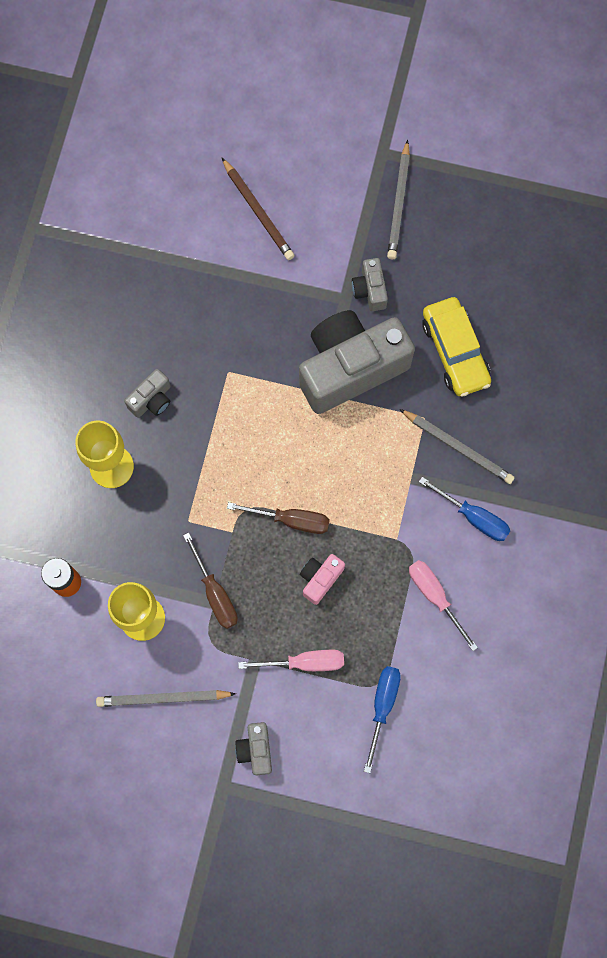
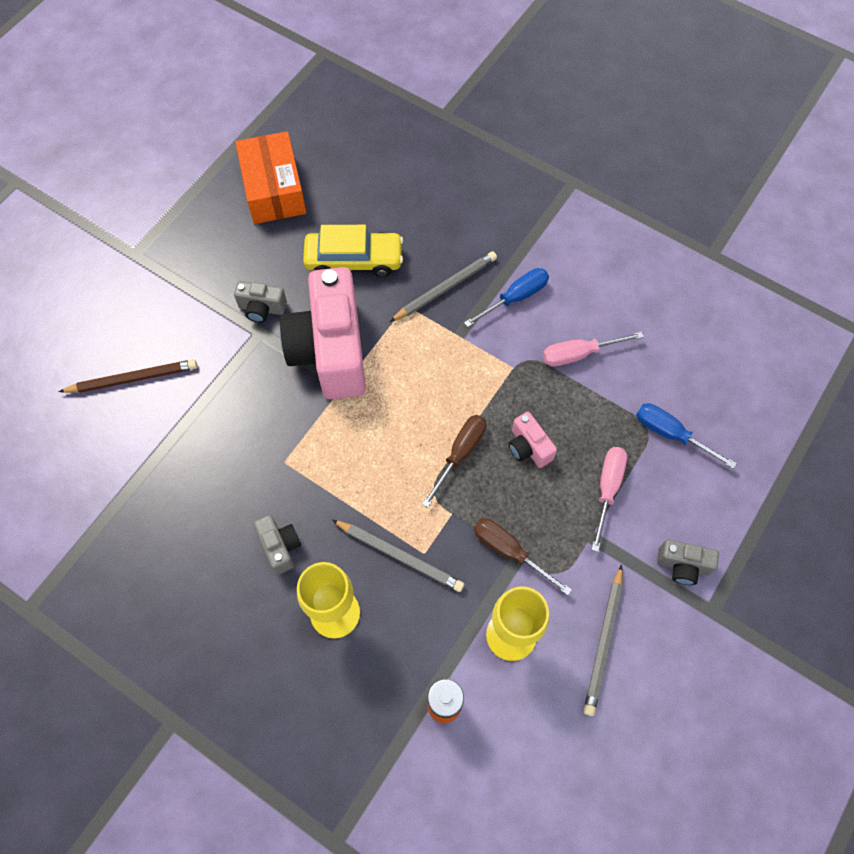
camera: 70 degrees left, 10 degrees down
brown screwdriver [183,532,238,629] -> brown screwdriver turned 135 degrees counterclockwise [474,518,572,595]
grey camera [299,310,415,414] -> pink camera [280,267,366,400]
grey pencil [387,140,410,259] -> grey pencil moved to [332,520,464,592]
none -> orange box [235,131,306,224]

